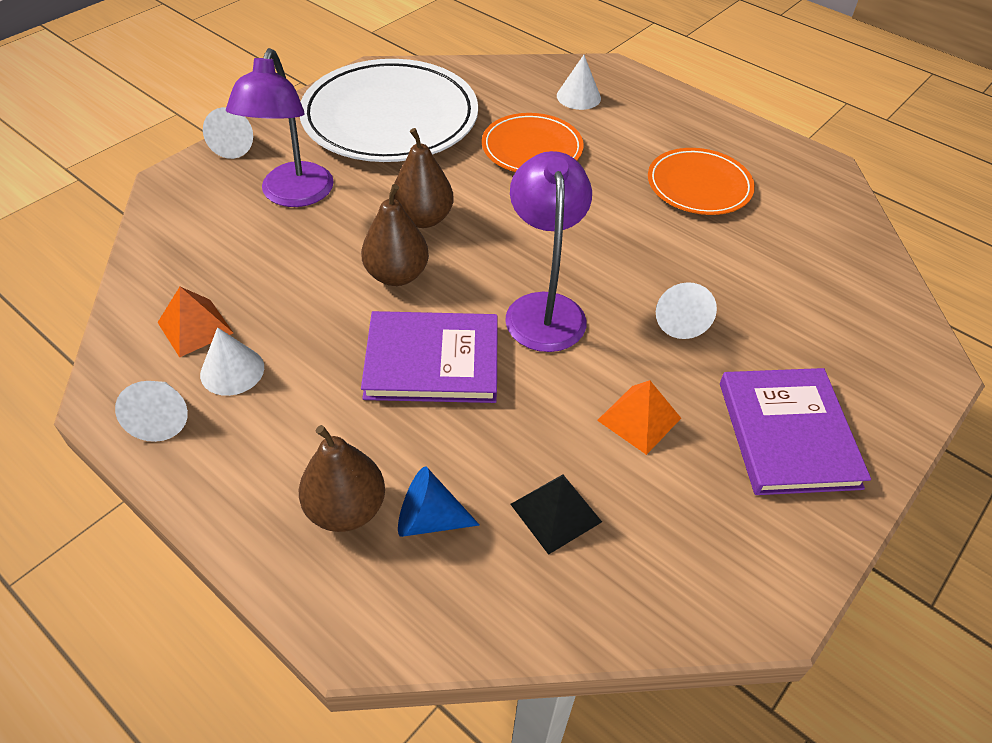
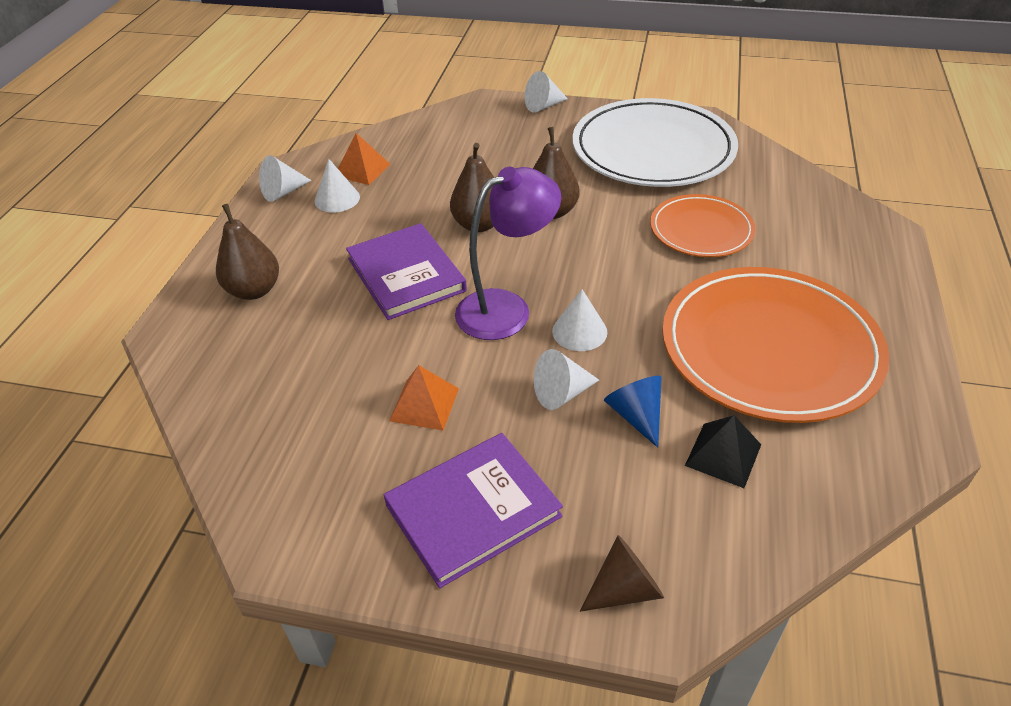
camera: 65 degrees right, 5 degrees down
purple lamp [226,48,334,207] -> none
blue cone [398,467,480,537] -> blue cone moved to [604,376,662,448]
black pyramid [510,474,602,555] -> black pyramid moved to [685,415,761,488]
white cone [557,55,601,110] -> white cone moved to [552,289,607,351]
orange plate [648,148,755,215] -> orange plate [662,267,889,423], size x1.79
none -> brown cone [580,535,664,612]

